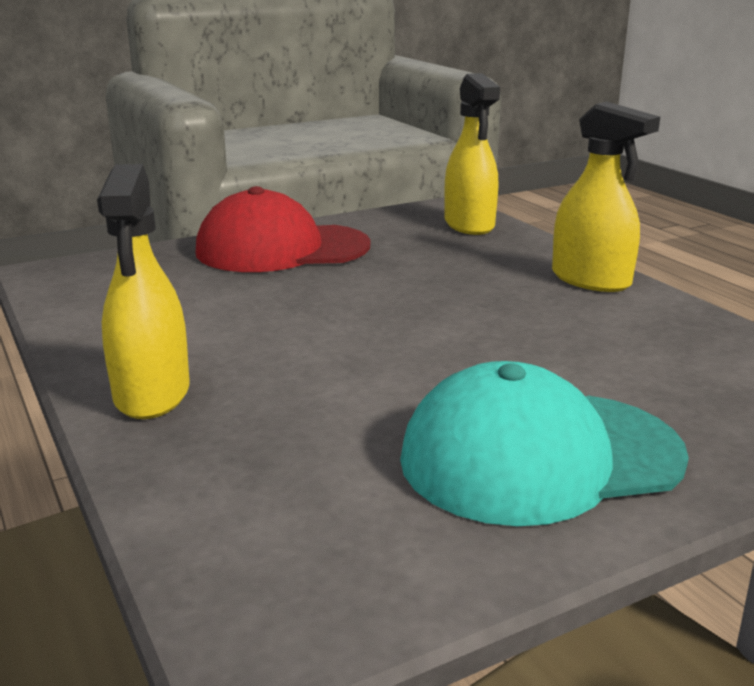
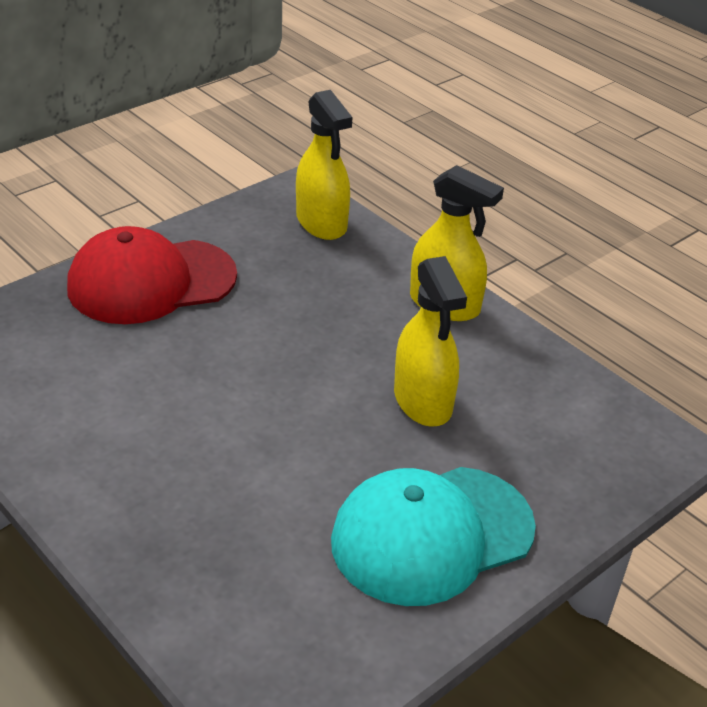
camera: 15 degrees left, 15 degrees up
yellow spray bottle [97,164,190,419] -> yellow spray bottle moved to [394,256,467,427]

